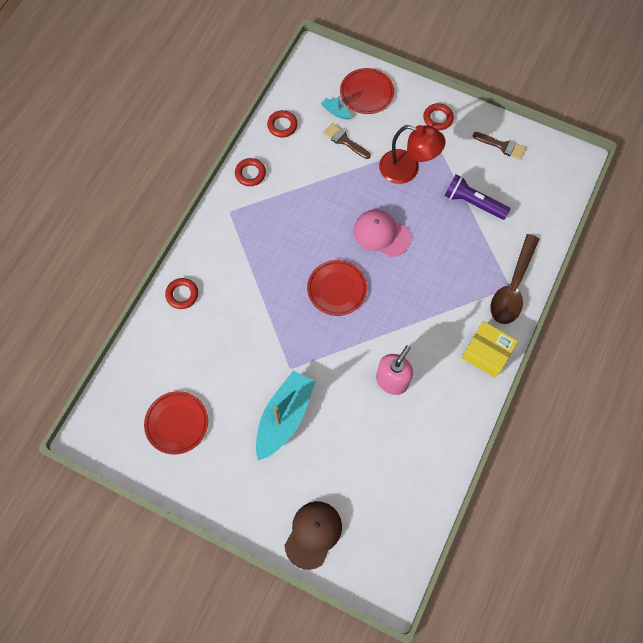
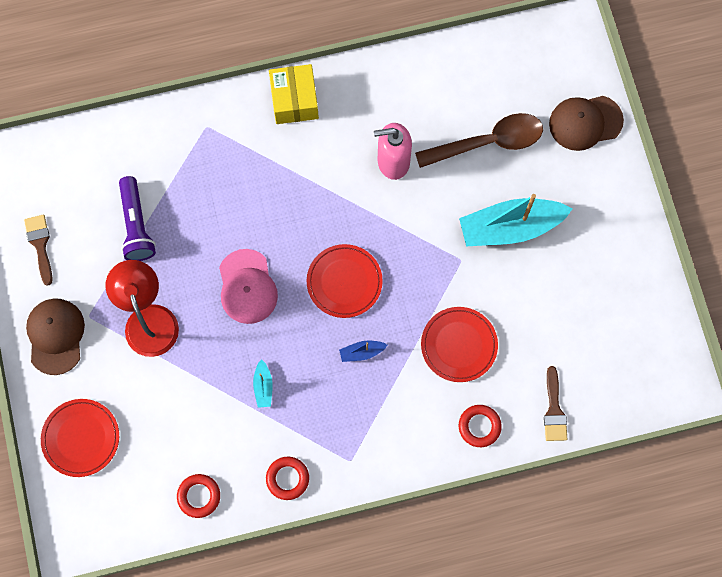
camera: 130 degrees left, 5 degrees up
red plate [144,391,208,455] -> red plate moved to [421,307,498,382]
turquoise boat [321,96,352,120] -> turquoise boat moved to [253,359,273,408]
brown brush [323,123,371,159] -> brown brush moved to [544,366,567,441]
red ring [423,103,454,130] -> brown cap [26,298,85,375]
brown spoon [491,234,539,324] -> brown spoon moved to [415,113,543,168]
none -> blue boat [339,341,387,362]

